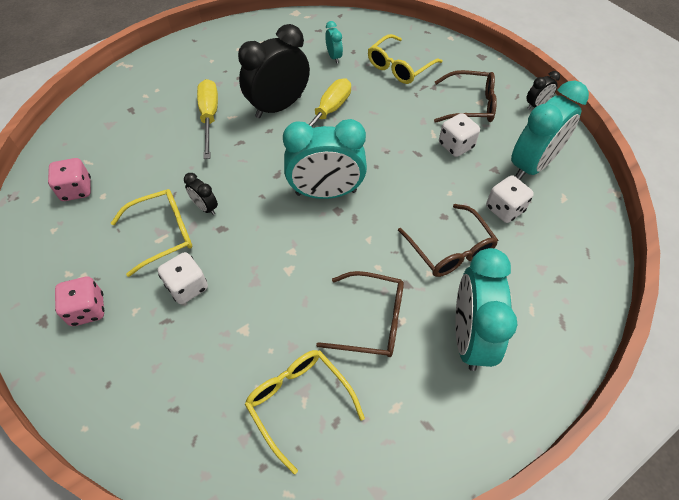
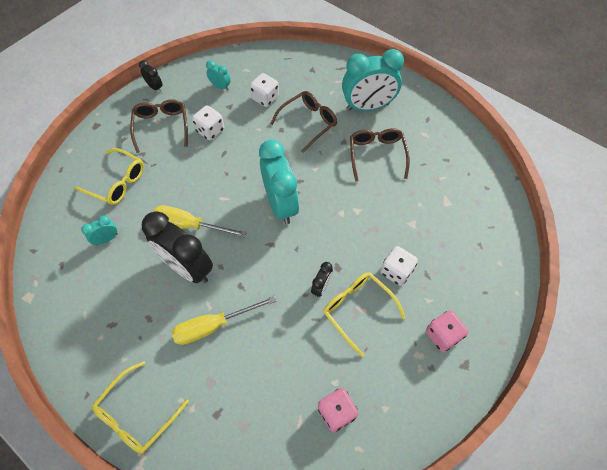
camera: 105 degrees left, 5 degrees up
yellow glasses [245,350,365,474] -> yellow glasses moved to [92,361,189,454]
turquoise clock [511,81,589,180] -> turquoise clock [206,60,231,90], size x0.45

